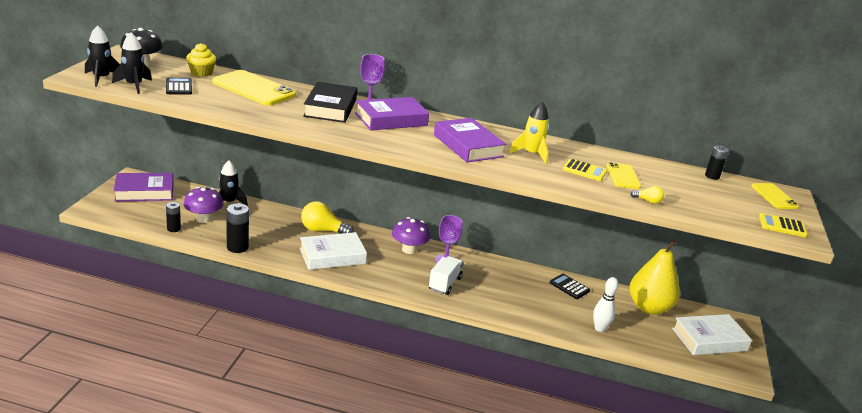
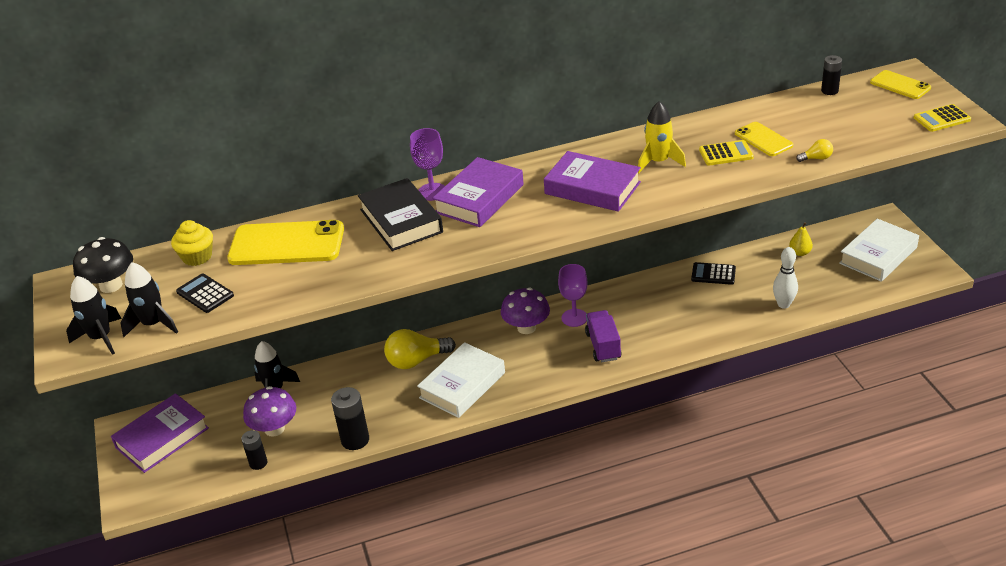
camera: 25 degrees left, 10 degrees up
white truck [429,256,464,295] -> purple truck [585,310,622,362]
yellow pear [629,240,680,315] -> yellow pear [789,222,813,256], size x0.40

